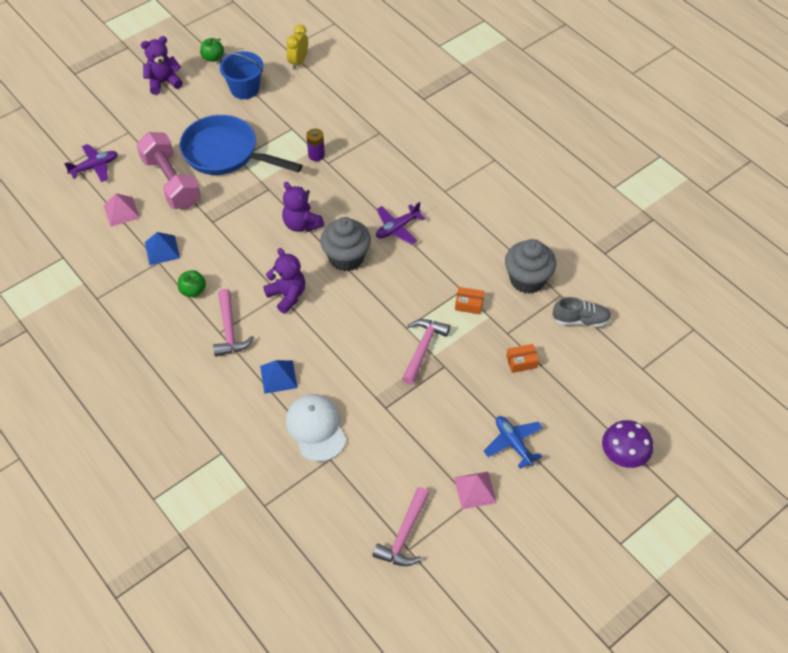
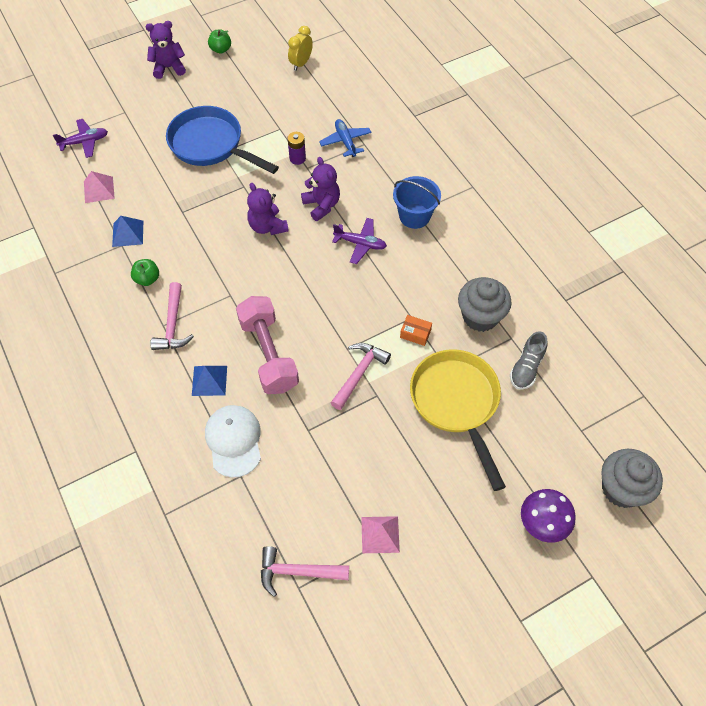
camera: 10 degrees right, 5 degrees up
pink dumbbell [136,132,201,209] -> pink dumbbell moved to [236,296,299,394]
blue bucket [220,51,264,99] -> blue bucket moved to [393,176,441,229]
purple teddy bear [263,248,305,314] -> purple teddy bear moved to [301,157,340,221]
grey cupcake [320,217,371,271] -> grey cupcake moved to [601,449,663,508]
pink hammer [373,487,430,566] -> pink hammer turned 60 degrees clockwise [261,546,349,597]
purple plane [376,202,425,245] -> purple plane turned 135 degrees counterclockwise [332,218,387,264]
blue plane [484,416,543,469] -> blue plane moved to [319,119,371,157]
orange box [506,344,539,373] -> yellow pan [410,349,506,491]
grey shoe [552,297,611,327] -> grey shoe turned 105 degrees clockwise [510,331,547,390]

